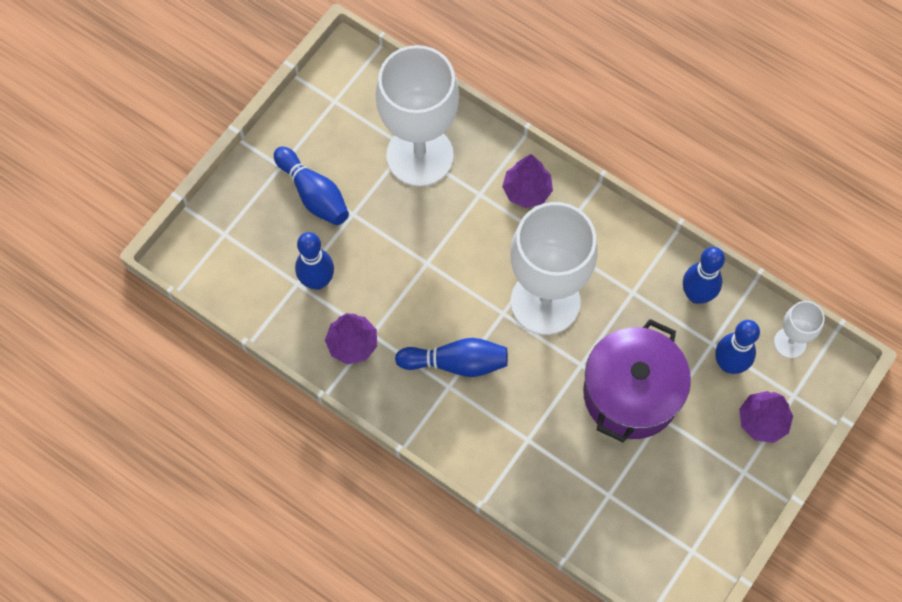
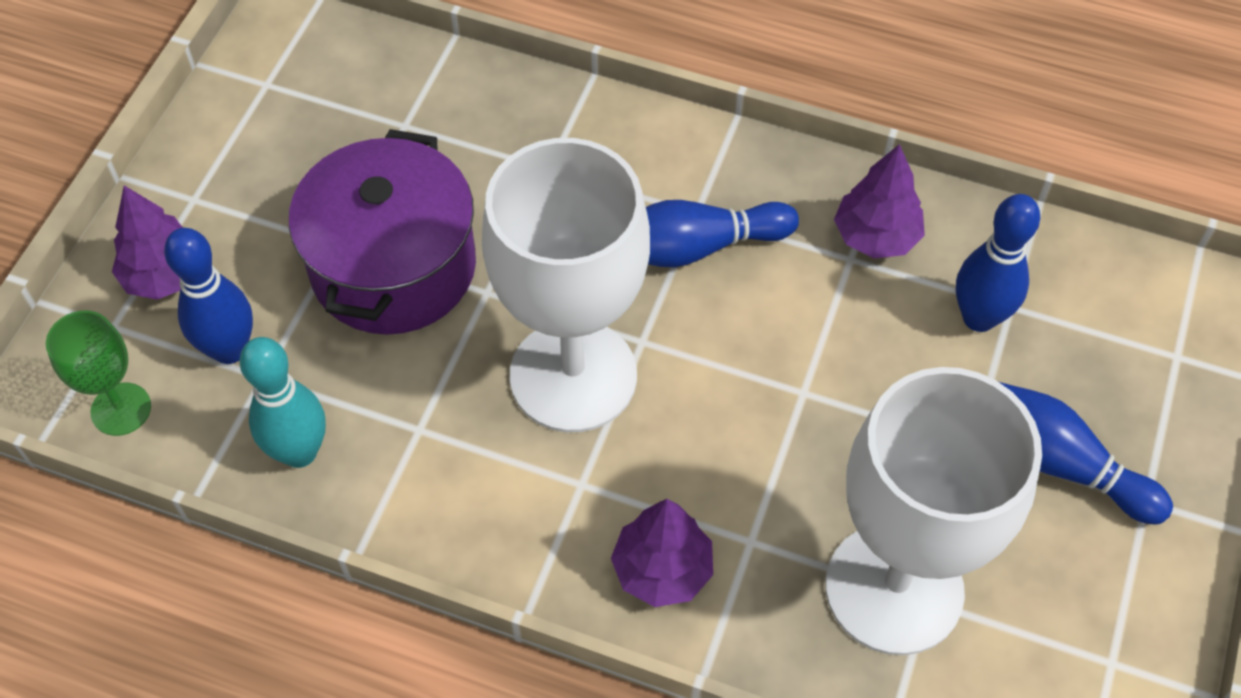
camera: 165 degrees right, 10 degrees down
blue bowling pin [683,247,725,304] -> turquoise bowling pin [239,337,326,468]
white goblet [774,301,825,358] -> green goblet [46,311,151,436]

